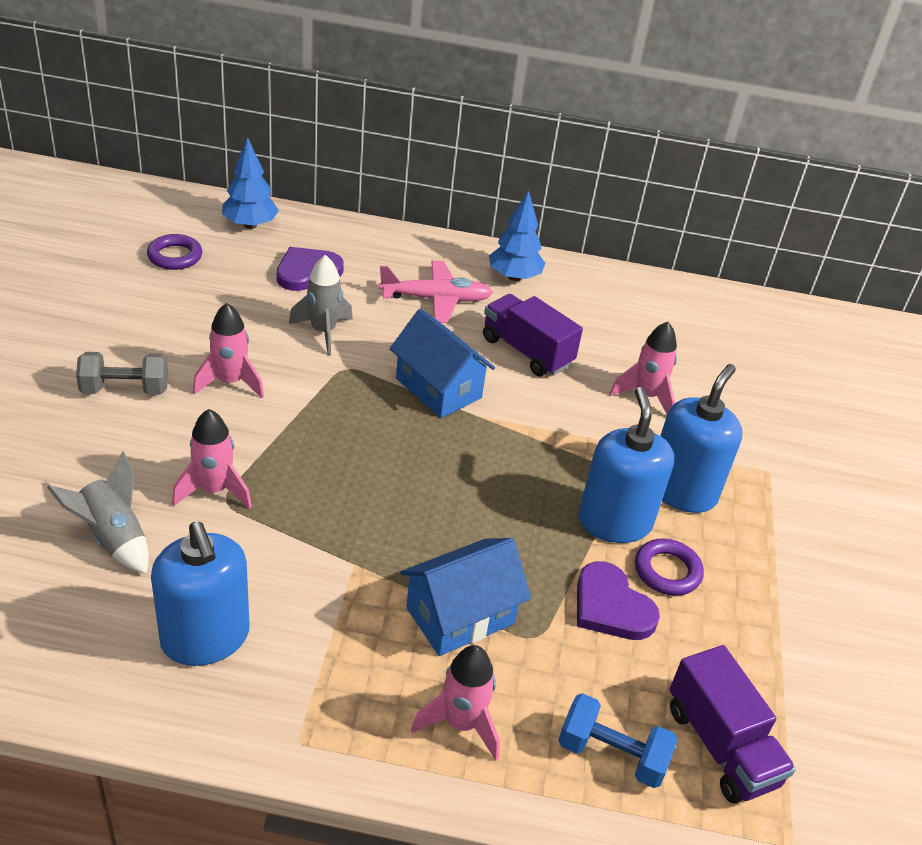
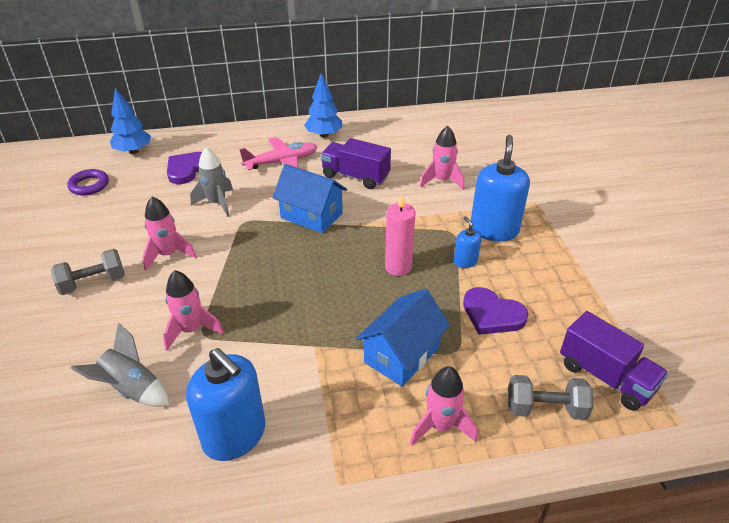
camera: 15 degrees left, 0 degrees up
blue dumbbell [558,693,677,788] -> grey dumbbell [508,375,594,420]
blue soap dispenser [579,387,674,543] -> blue soap dispenser [454,216,482,268], size x0.49
purple ring [635,539,704,596] -> none
none -> pink candle [385,195,416,276]

